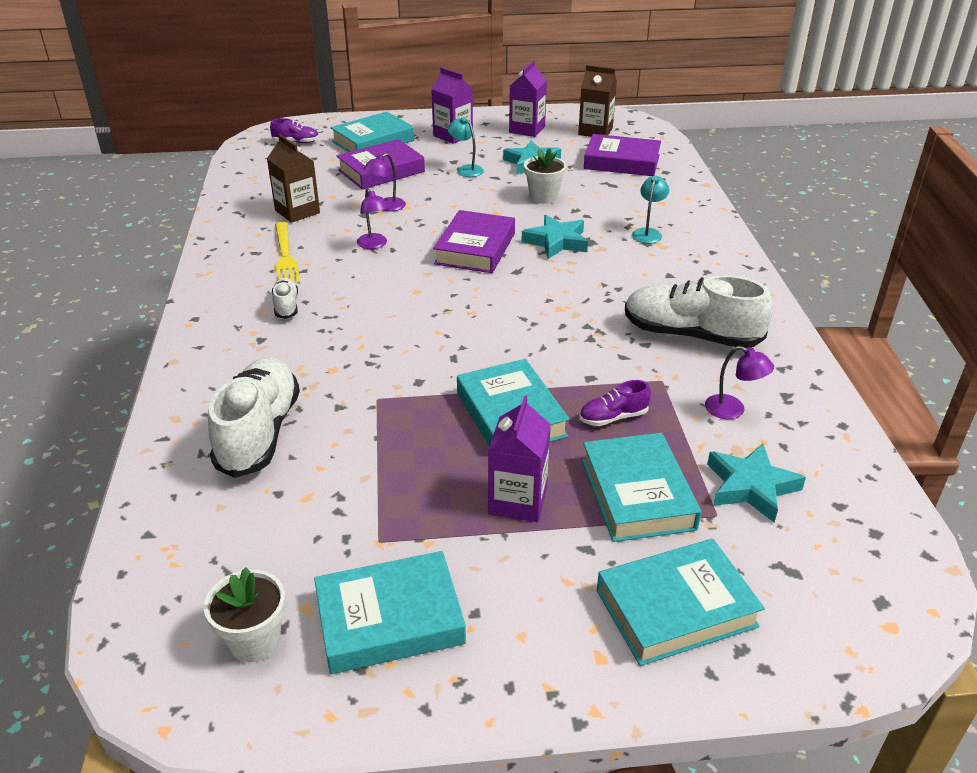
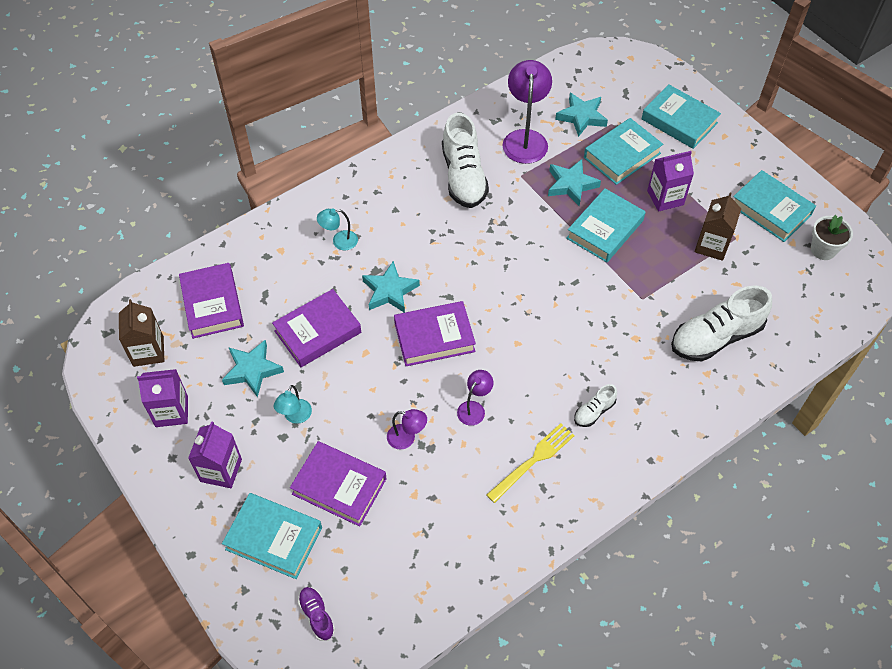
camera: 120 degrees left, 20 degrees up
brown carton [267,134,320,223] -> brown carton moved to [695,192,741,261]
white flower pot [524,148,566,204] -> purple book [272,289,361,367]
purple shoe [579,380,651,426] -> turquoise star [548,159,601,206]
purple lamp [705,346,774,419] -> purple lamp [503,60,552,164], size x1.92

